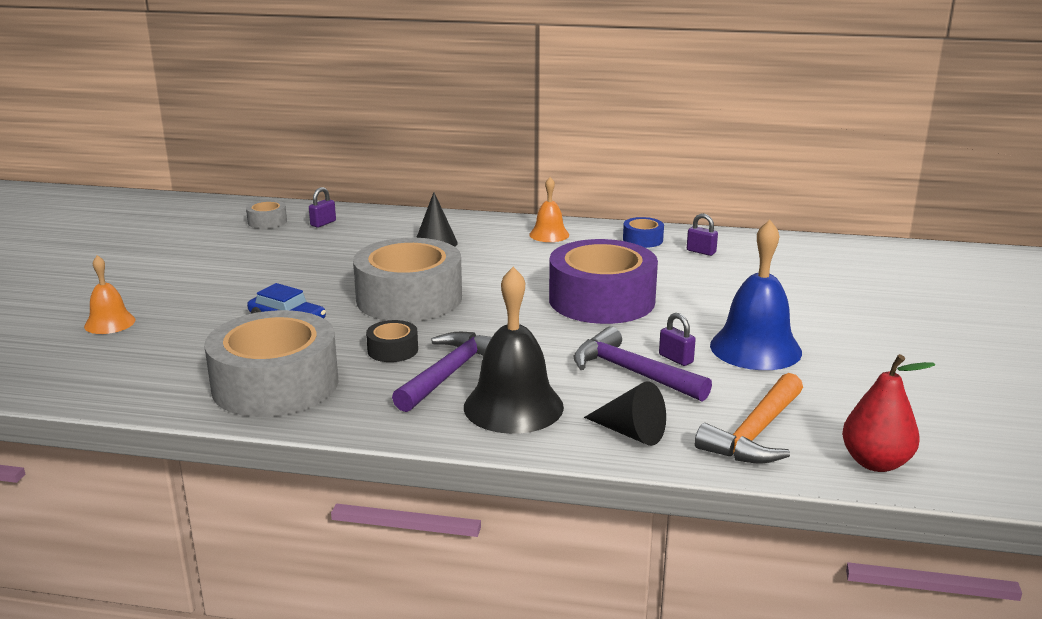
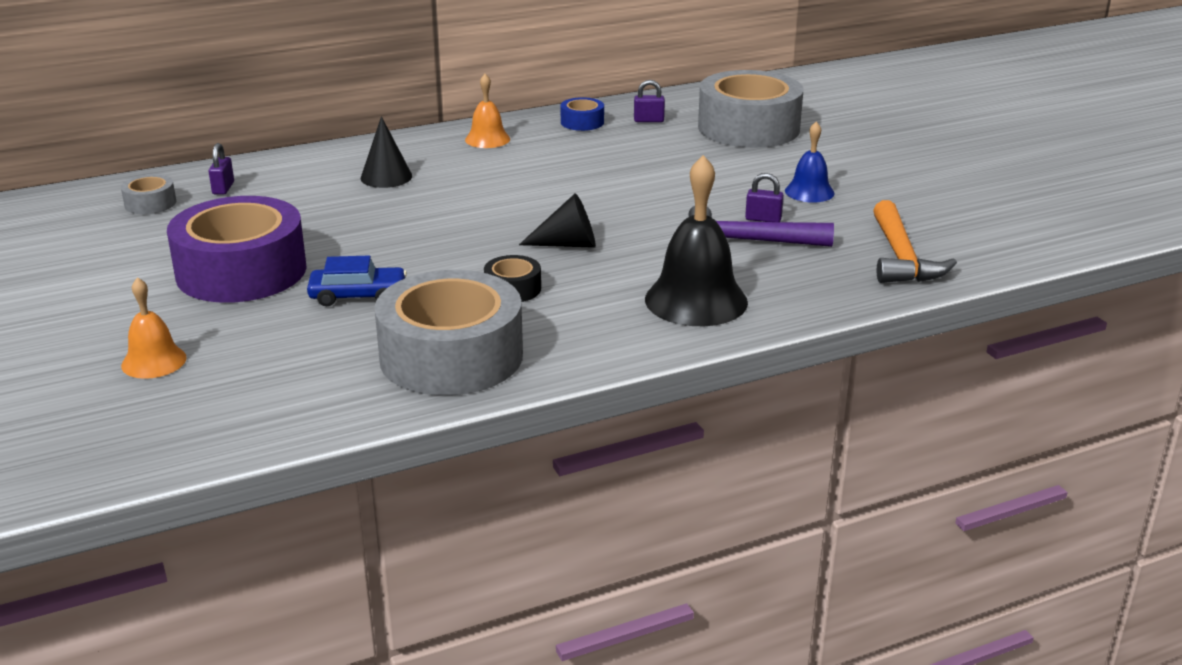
camera: 35 degrees left, 5 degrees up
grey tape [353,238,462,322] -> grey tape moved to [698,70,803,148]
purple hammer [392,332,492,412] -> none
purple tape [549,239,658,324] -> purple tape moved to [167,196,306,303]
black cone [584,381,666,446] -> black cone moved to [519,193,596,248]
blue bell [710,220,802,370] -> blue bell [785,121,835,203], size x0.56
red pear [842,354,935,472] -> none

